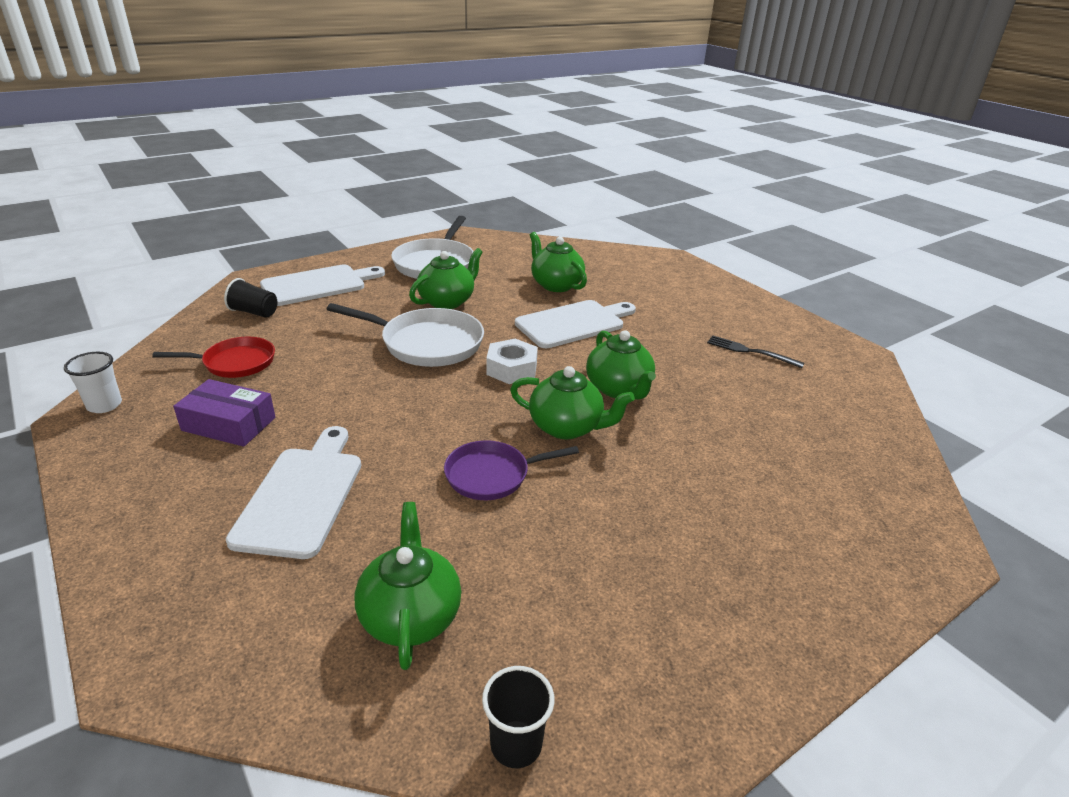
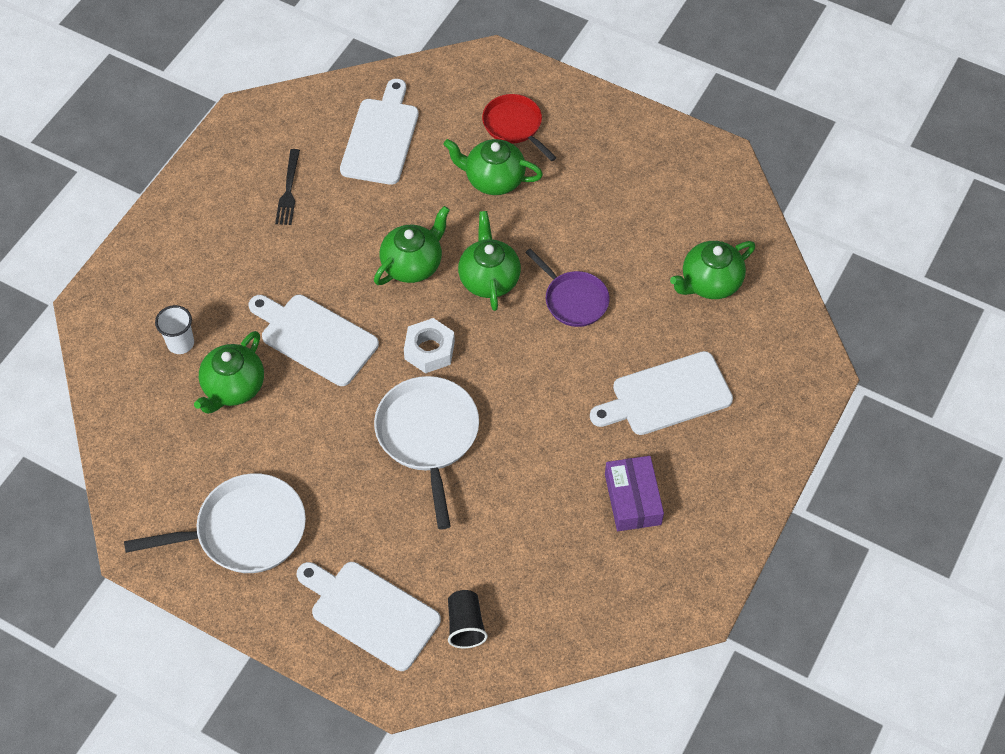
camera: 115 degrees left, 25 degrees up
white cup [64,352,122,413] -> white cup moved to [155,305,194,354]
red pan [152,337,275,378] -> red pan moved to [482,94,557,161]
green teapot [409,248,482,309] -> green teapot moved to [444,139,543,195]
black cup [482,666,555,768] -> none
none -> white cutting board [340,79,419,185]

